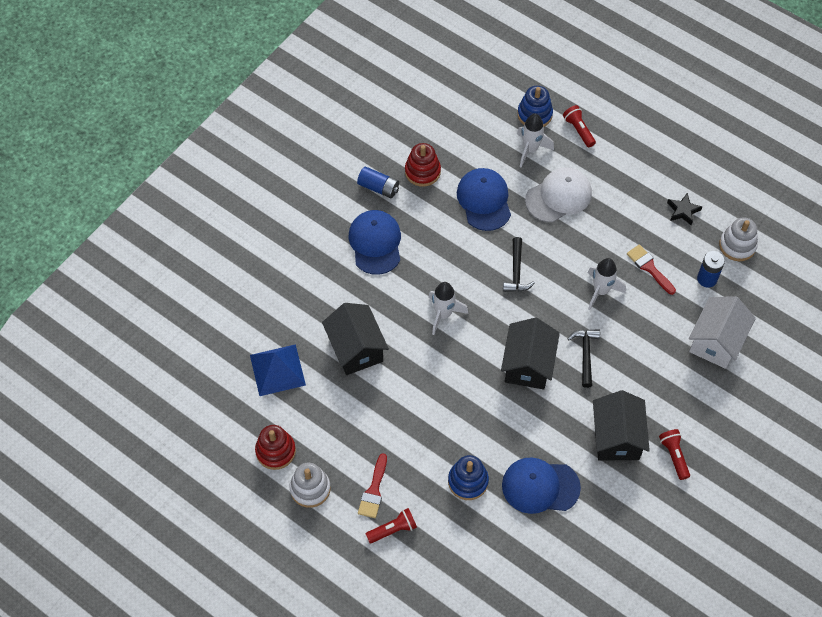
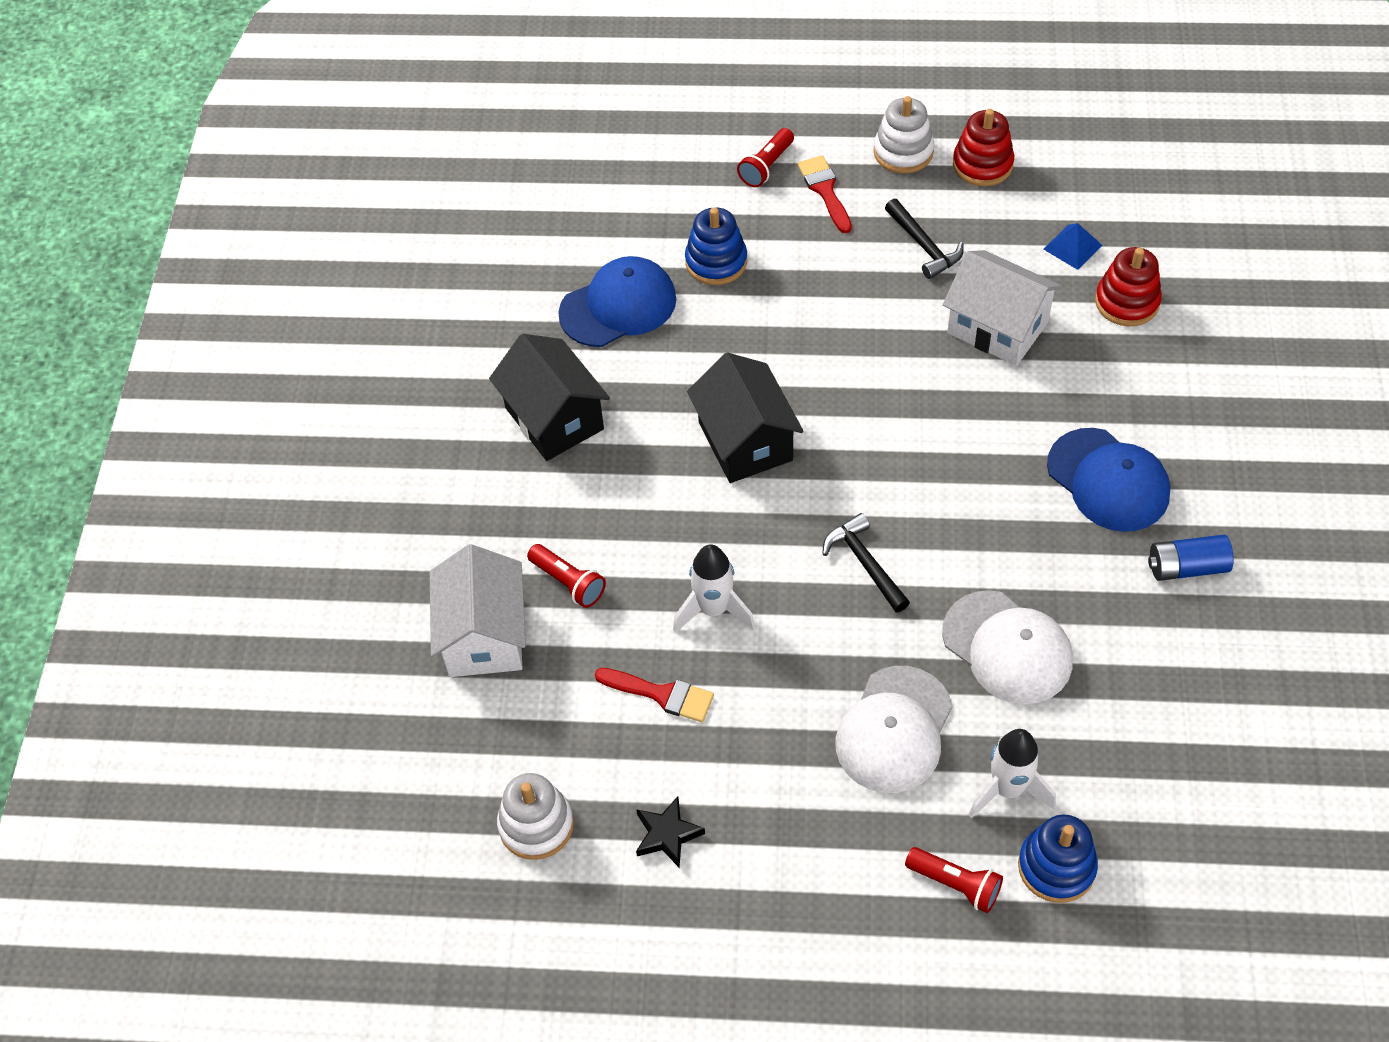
camera: 150 degrees right, 5 degrees down
blue pyramid [250,344,306,396] -> blue pyramid [1043,223,1102,270], size x0.56
black house [322,303,389,375] -> white house [943,250,1063,366]
red stacking toy [405,143,441,187] -> red stacking toy moved to [1095,247,1162,326]
white rocket [429,282,468,335] -> none
blue cap [457,168,511,231] -> white cap [942,590,1073,705]
black hammer [568,329,600,388] -> black hammer moved to [885,199,964,279]
red flashlight [659,429,690,480] -> red flashlight moved to [527,544,606,608]
blue battery [697,251,725,287] -> none

